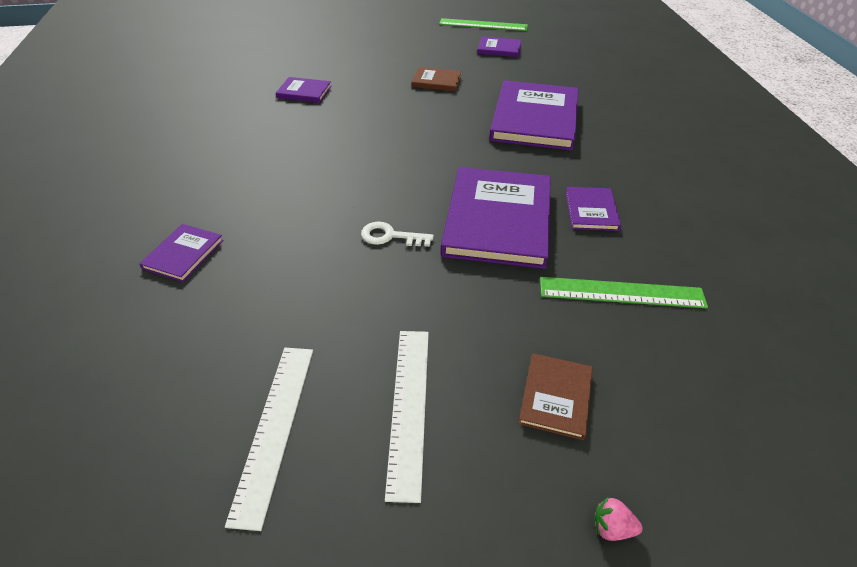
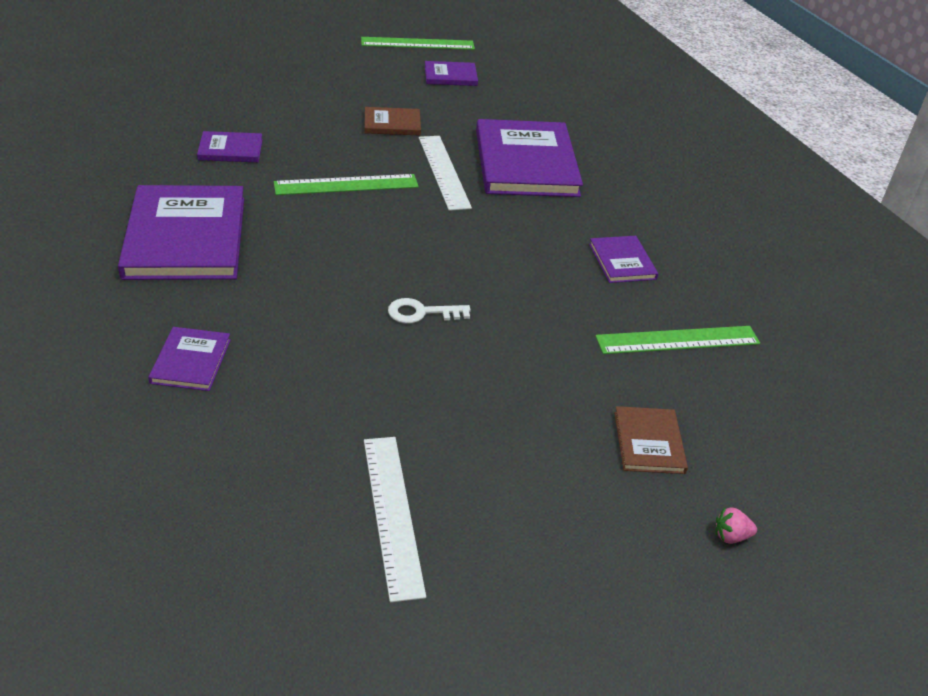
camera: 20 degrees left, 5 degrees down
white ruler [385,331,429,503] -> white ruler moved to [419,136,472,211]
purple book [441,167,551,269] -> purple book moved to [118,185,244,280]
none -> green ruler [274,174,419,195]

